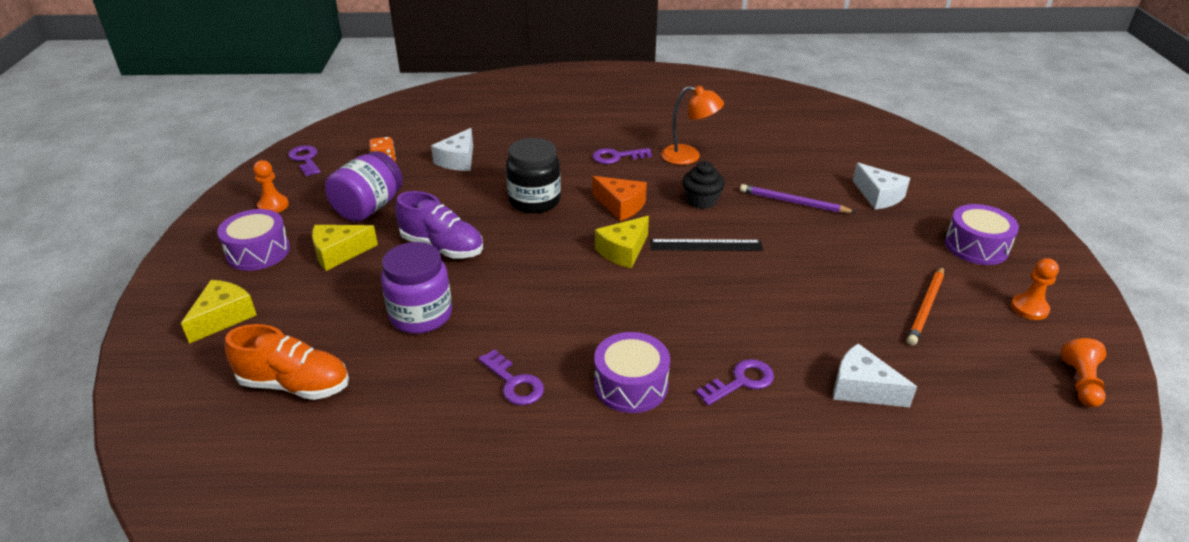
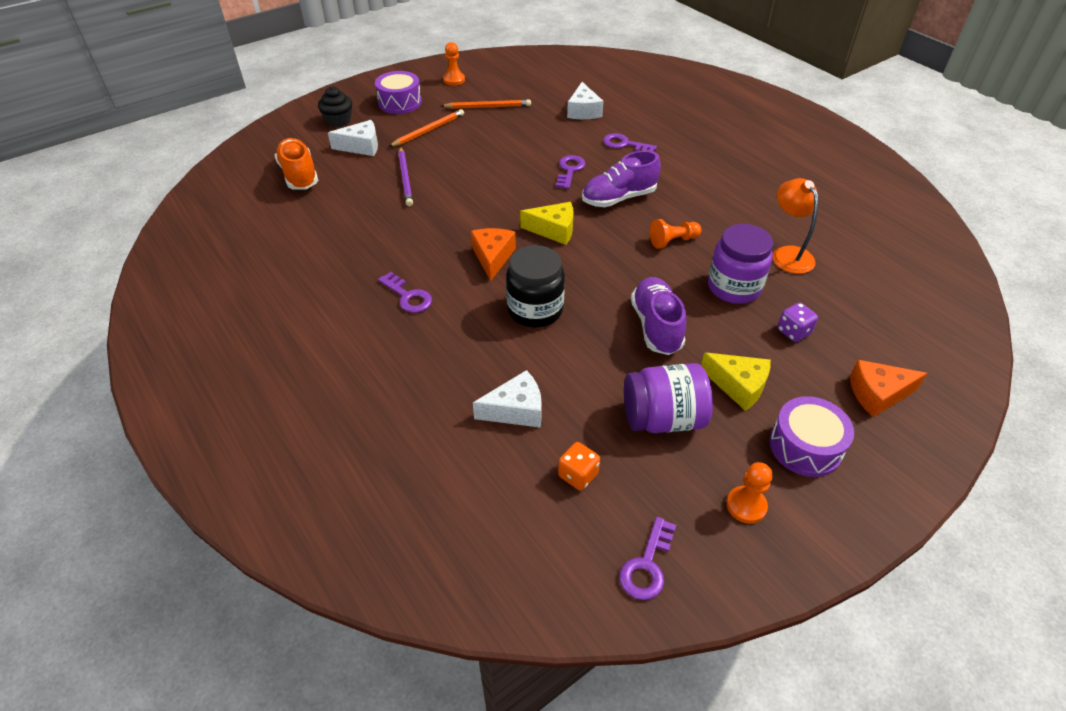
camera: 125 degrees left, 10 degrees up
yellow cheese [181,280,257,344] -> orange cheese [850,360,928,417]
orange shoe [225,324,349,400] -> orange shoe moved to [275,138,319,190]
purple key [478,349,544,405] -> purple key moved to [556,155,586,189]
purple drum [594,332,670,413] -> none
black ruler [650,239,763,251] -> none
orange lamp [661,85,724,165] -> orange lamp moved to [773,178,818,274]
black cupcake [683,161,725,209] -> black cupcake moved to [318,86,352,127]
white cheese [853,163,910,210] -> white cheese turned 60 degrees clockwise [328,120,378,156]
orange pawn [1061,338,1106,407] -> orange pawn moved to [650,219,701,249]
none -> orange pencil [389,109,464,147]
none -> purple shoe [582,150,661,207]
none -> purple dice [777,302,818,342]

